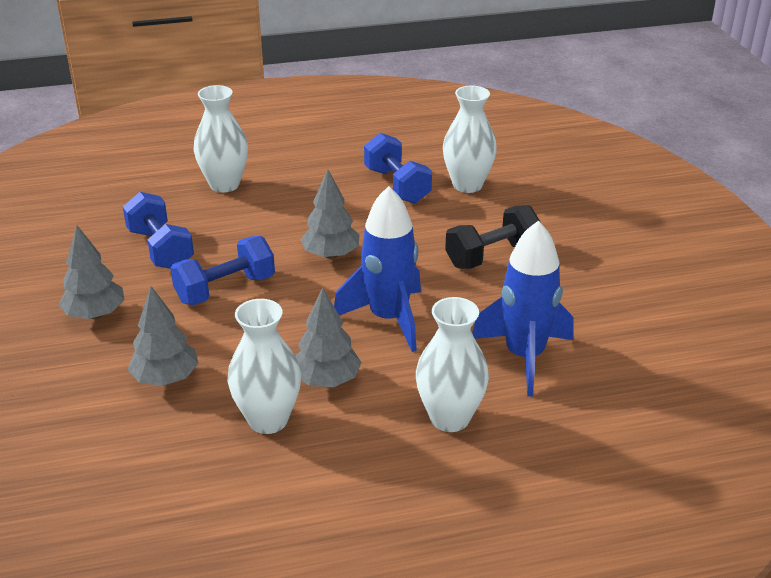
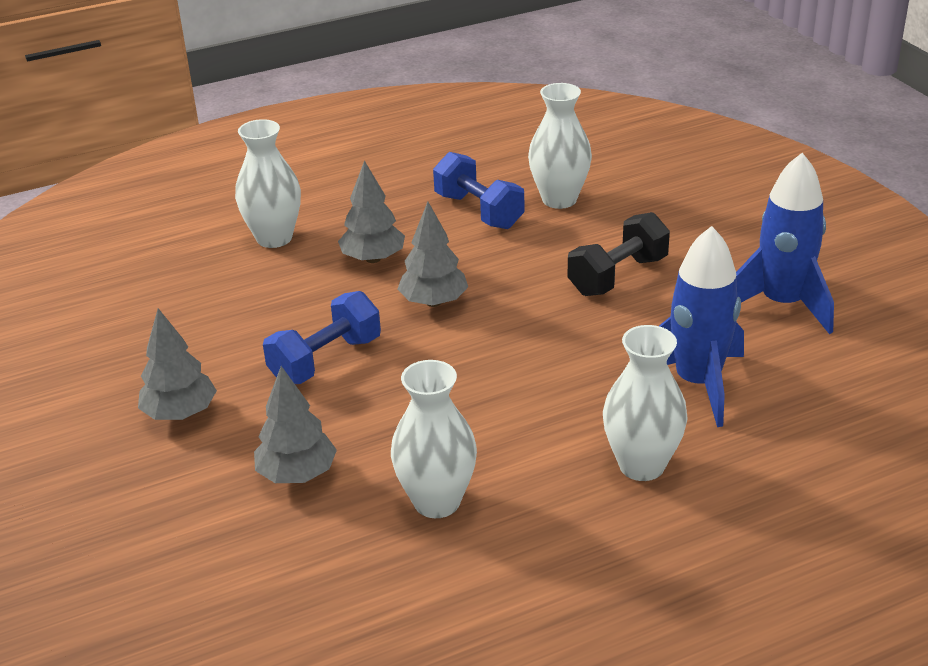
camera: 10 degrees left, 0 degrees up
blue dumbbell [123,192,194,269] -> none
grey tree [296,288,362,387] -> grey tree moved to [338,160,405,263]
blue rocket [334,186,421,352] -> blue rocket moved to [736,153,834,334]

